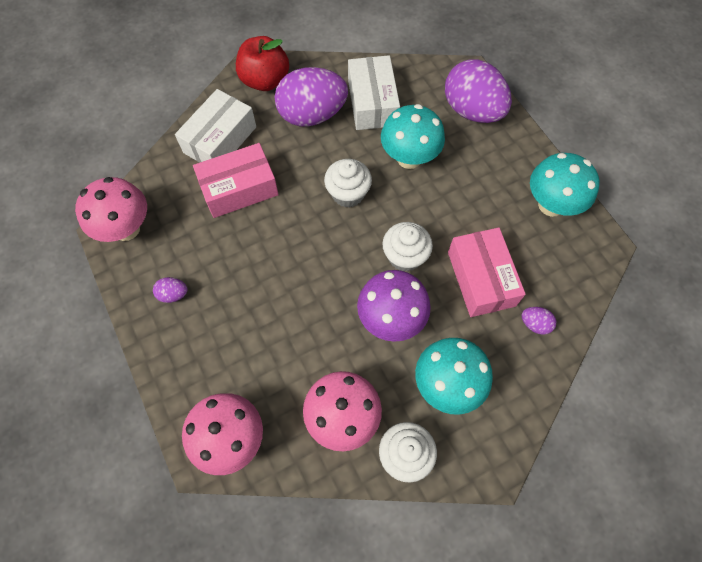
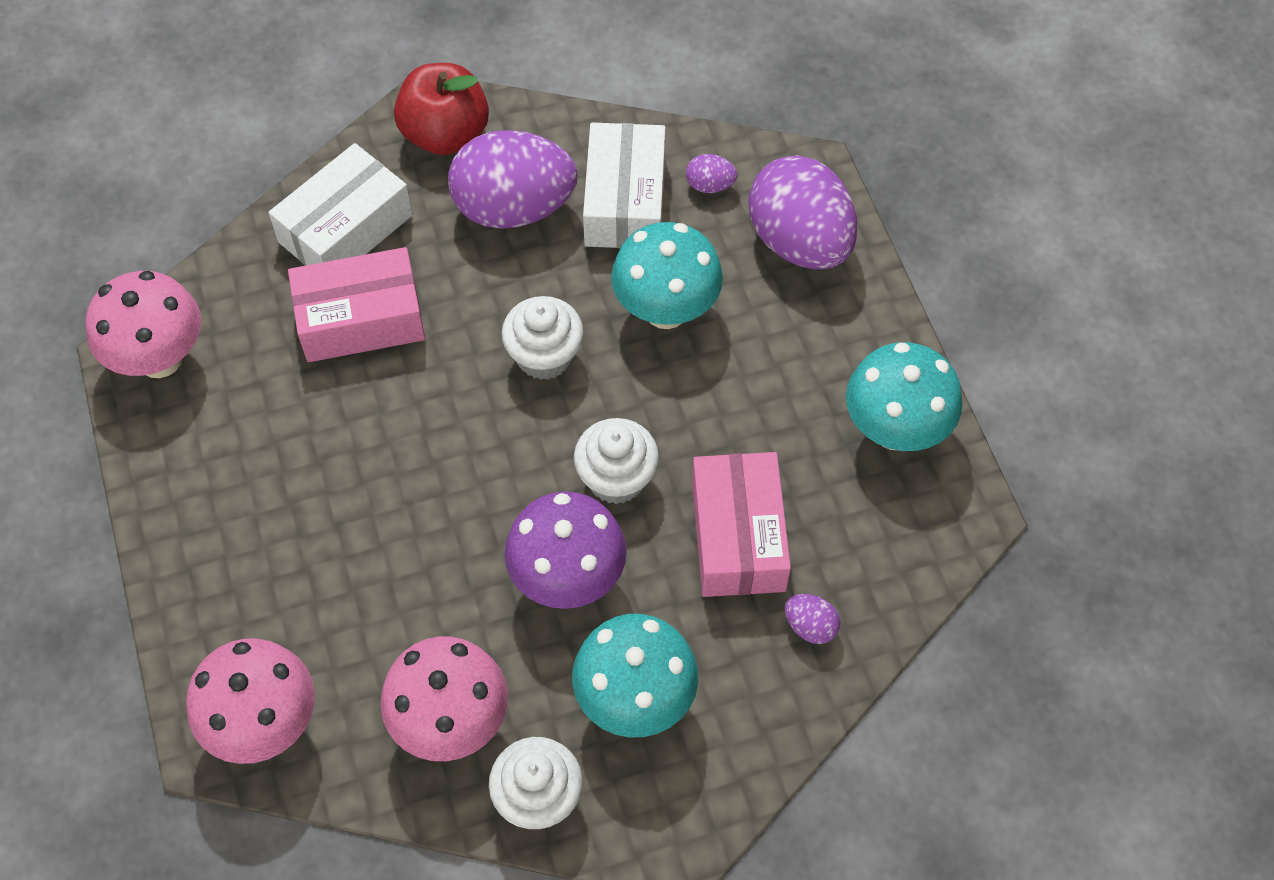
camera: 10 degrees right, 5 degrees down
purple egg [153,277,188,303] -> purple egg moved to [686,154,738,193]

